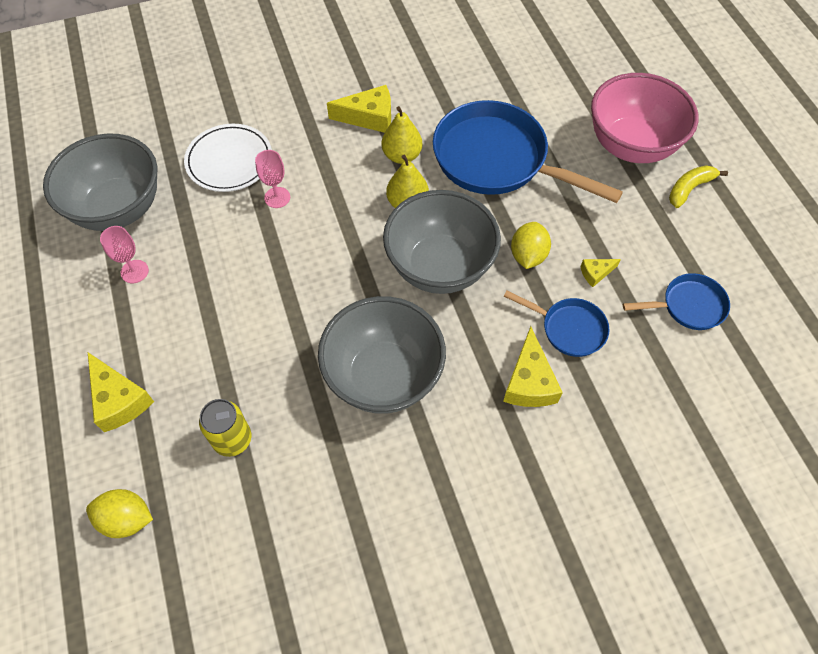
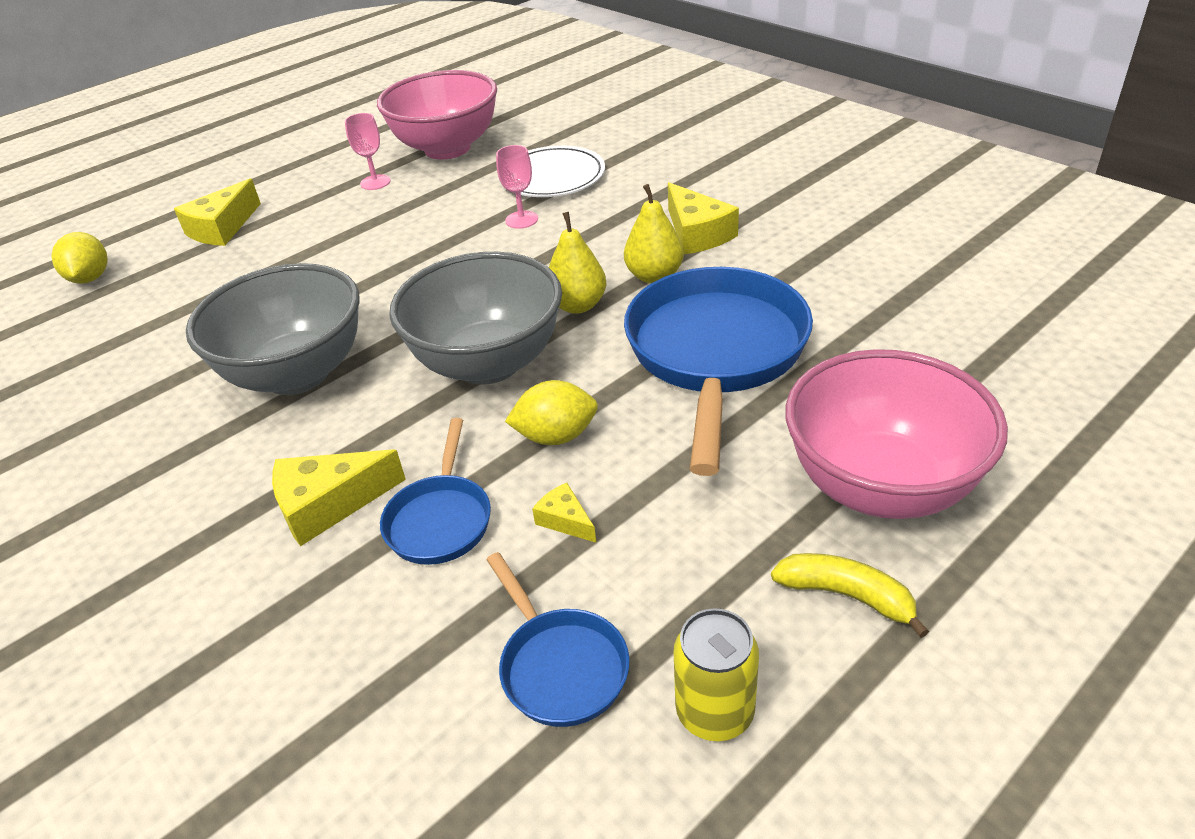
camera: 70 degrees right, 20 degrees down
grey bowl [43,133,157,231] -> pink bowl [377,70,497,160]
yellow can [199,399,251,457] -> yellow can moved to [674,608,759,741]

